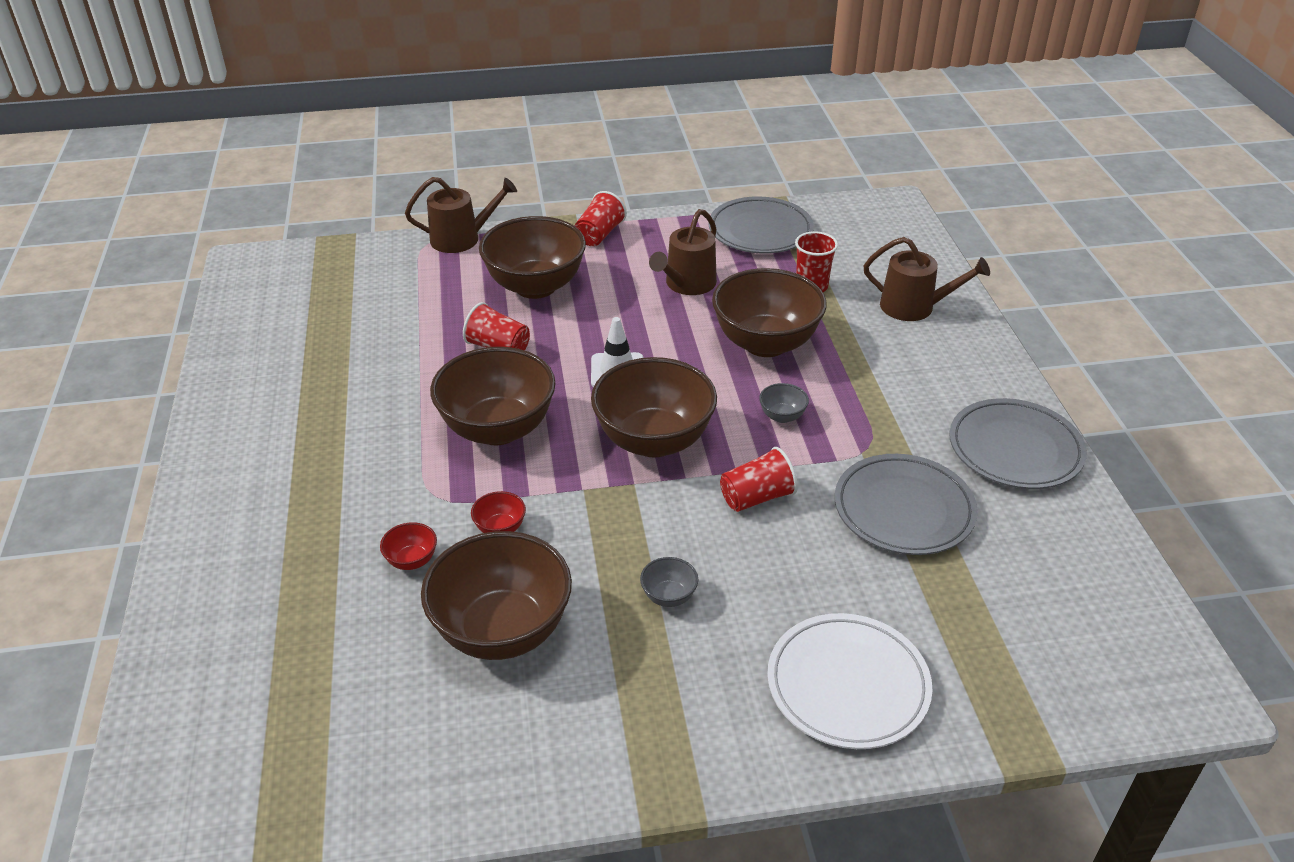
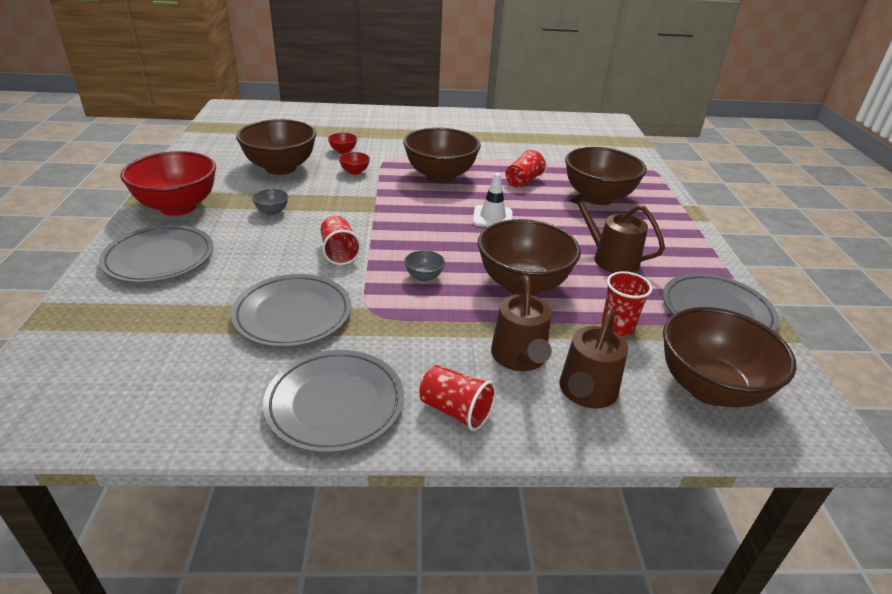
camera: 95 degrees right, 5 degrees down
brown watering can [405,177,517,253] -> brown watering can moved to [491,275,552,371]
red cup [575,191,627,246] -> red cup moved to [419,365,496,431]
brown bowl [591,357,717,457] -> brown bowl moved to [663,307,797,407]
white plate [767,613,933,749] -> grey plate [99,225,213,283]
none -> red bowl [120,151,216,216]

